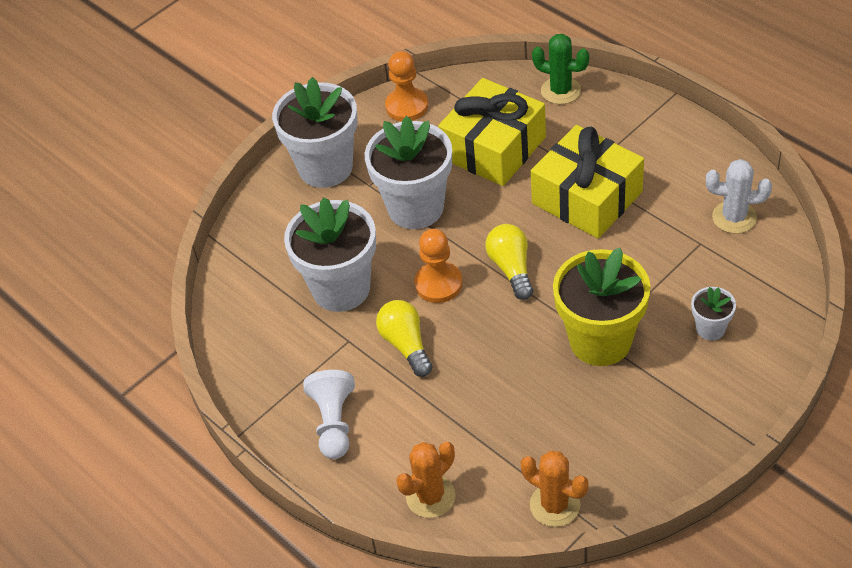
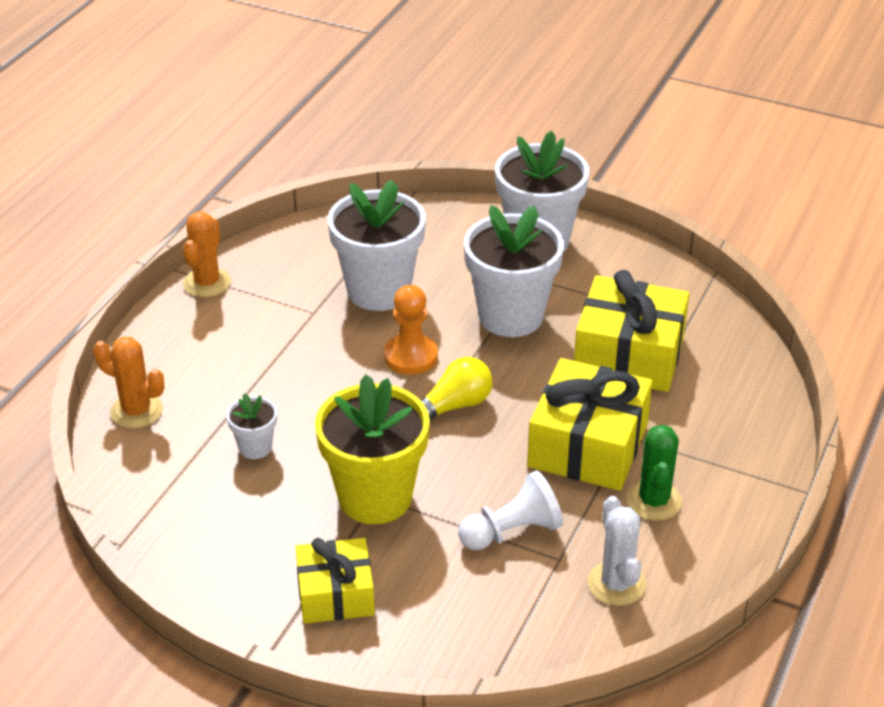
camera: 65 degrees right, 10 degrees down
white pawn [303,370,355,459] -> white pawn moved to [458,470,563,550]
yellow light bulb [376,300,433,377] -> none
orange pawn [385,51,428,122] -> none
orange cactus [521,451,589,527] -> orange cactus moved to [183,212,231,297]
green cactus [532,34,589,104] -> green cactus moved to [626,425,682,521]
white flower pot [691,287,736,341] -> white flower pot moved to [226,393,277,459]
none -> yellow gift [295,538,375,624]

